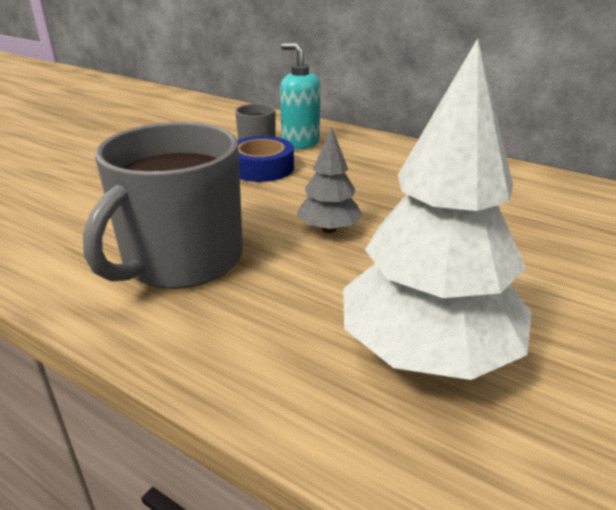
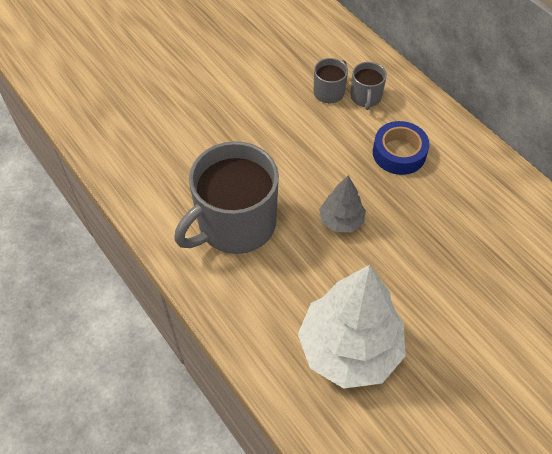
camera: 20 degrees right, 25 degrees up
blue tape [237,136,294,182] -> blue tape moved to [373,121,430,175]
turquoise soap dispenser [280,43,320,149] -> grey mug [350,62,387,110]

